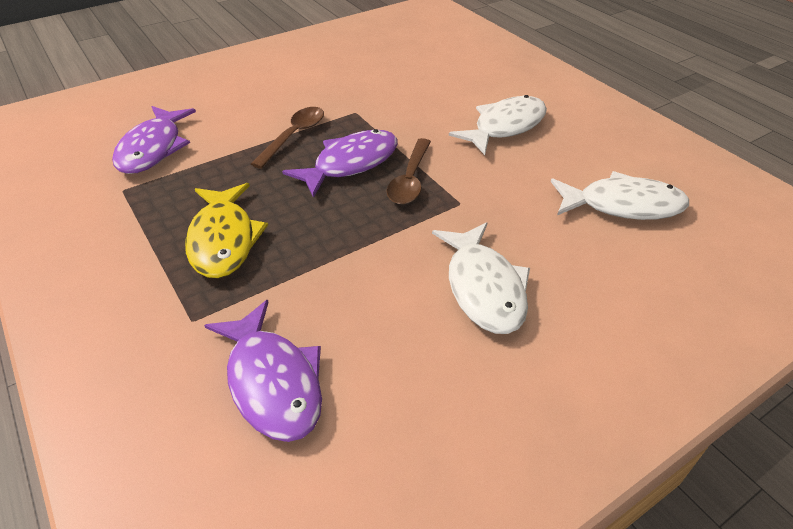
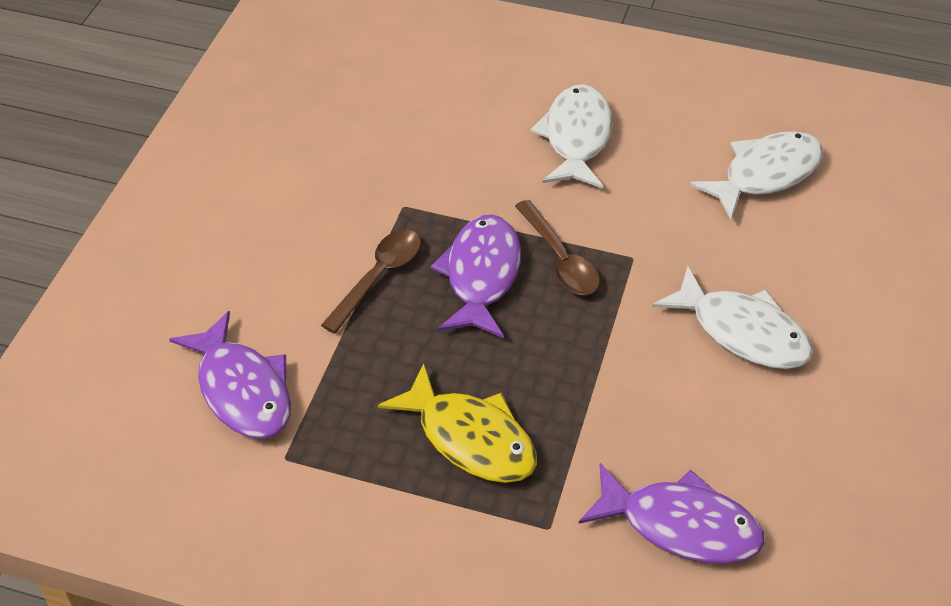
camera: 40 degrees left, 5 degrees up
brown spoon [251,107,324,169] -> brown spoon turned 45 degrees clockwise [321,230,421,334]

